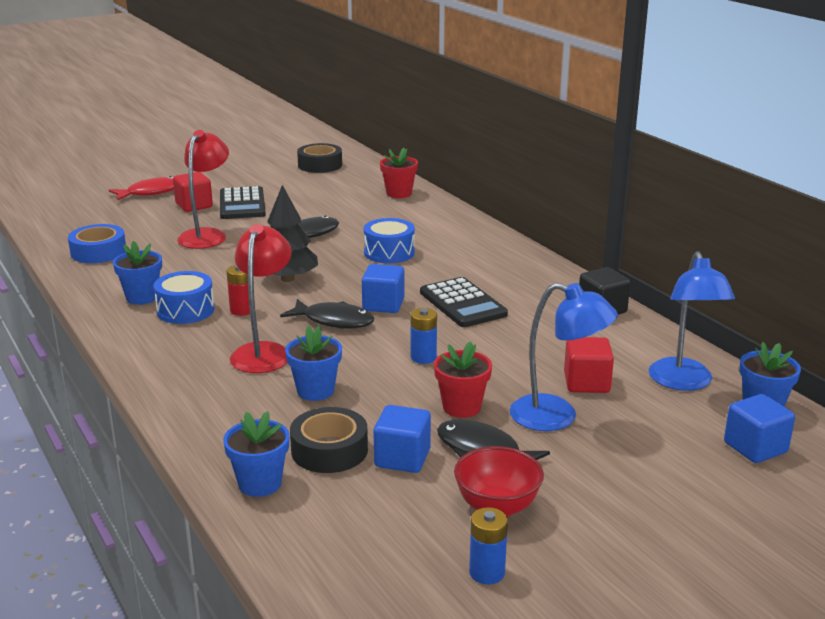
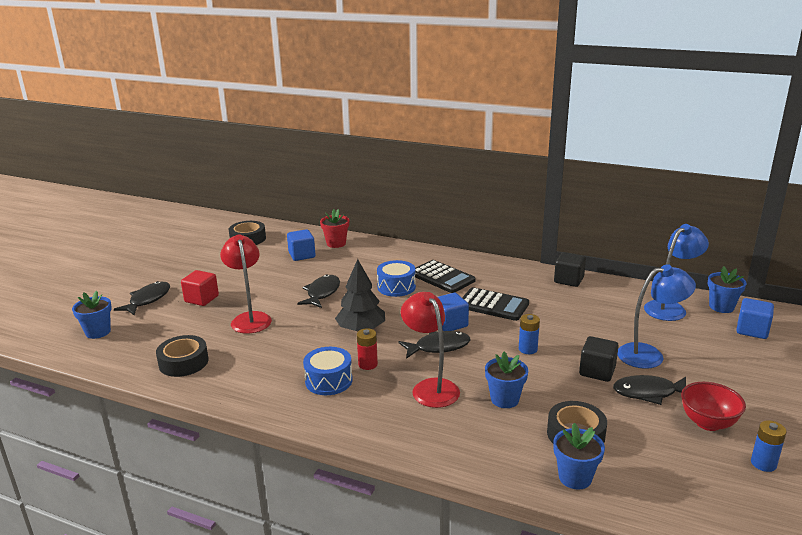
camera: 35 degrees left, 0 degrees up
blue tape [68,224,126,263] -> black tape [156,335,209,377]
red fish [109,176,174,200] -> black fish [114,281,170,316]
blue flower pot [113,241,162,305] -> blue flower pot moved to [72,291,112,339]
black calculator [220,186,266,219] -> black calculator moved to [415,260,475,293]
blue cube [374,405,431,473] -> blue cube moved to [287,229,316,261]
red flower pot [434,341,492,418] -> black cube [579,336,619,382]
red cube [564,337,614,393] -> none
blue lamp [649,251,735,391] -> blue lamp turned 90 degrees counterclockwise [644,224,709,321]

